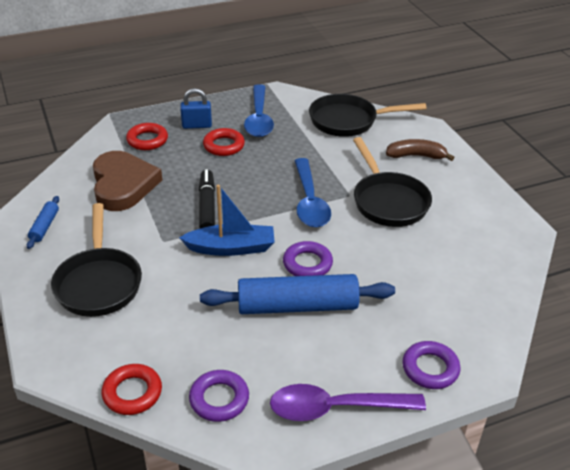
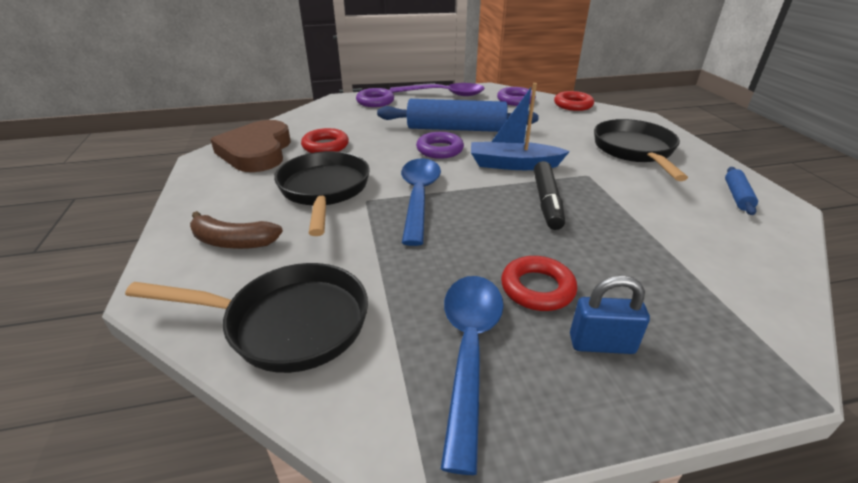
camera: 170 degrees left, 5 degrees down
brown heart [93,151,162,211] -> brown heart moved to [210,120,291,172]
red ring [126,123,168,150] -> red ring moved to [301,128,349,153]

